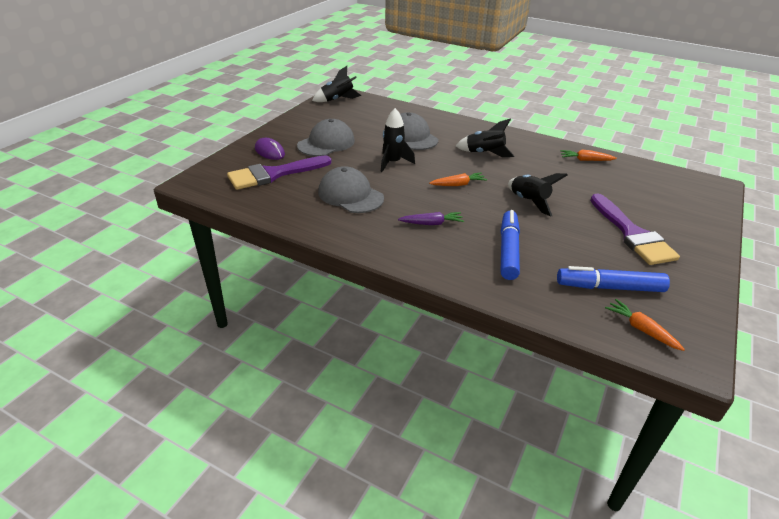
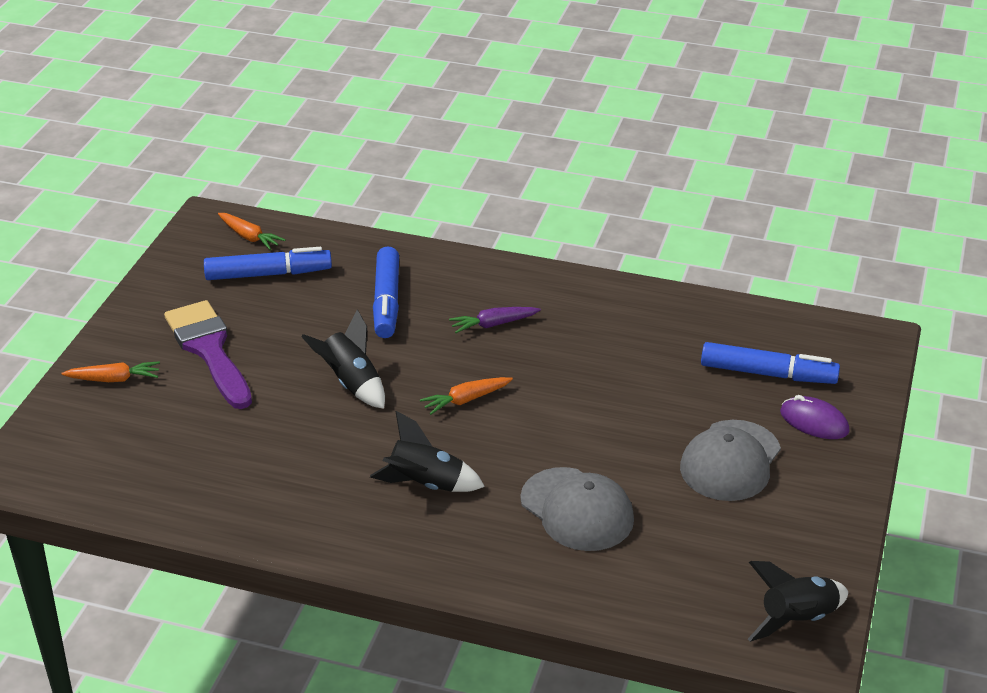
camera: 170 degrees right, 0 degrees up
purple brush [227,155,332,190] -> blue marker [701,342,840,384]
grey cap [318,166,384,213] -> none
black rocket [380,108,415,172] -> none
orange carrot [561,150,617,161] -> orange carrot moved to [62,361,160,382]

